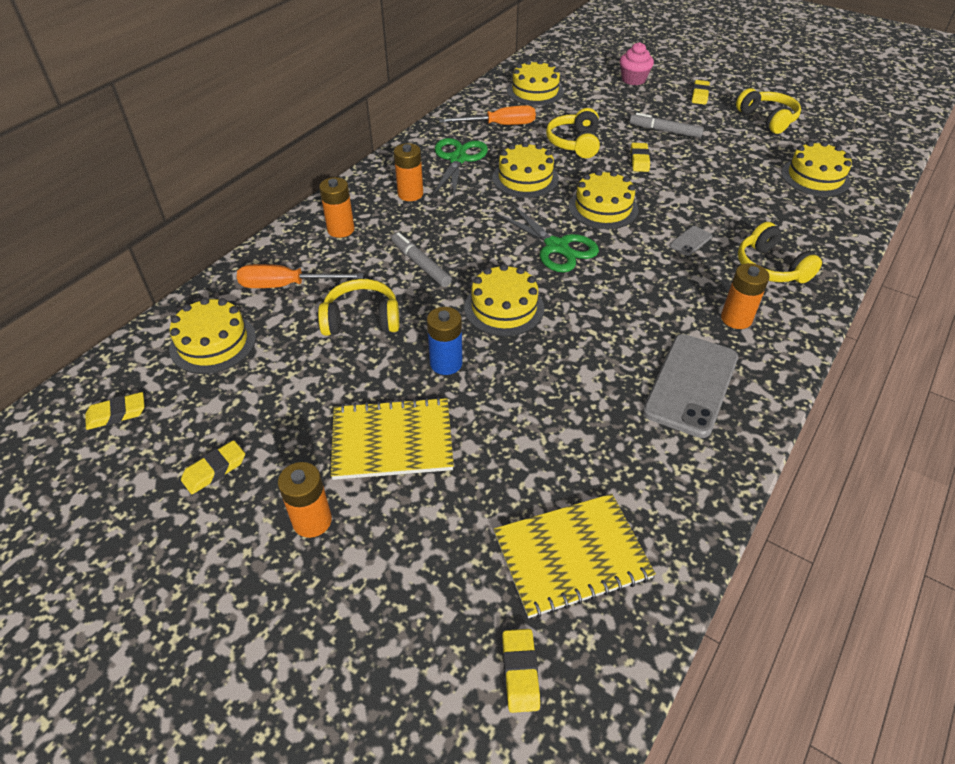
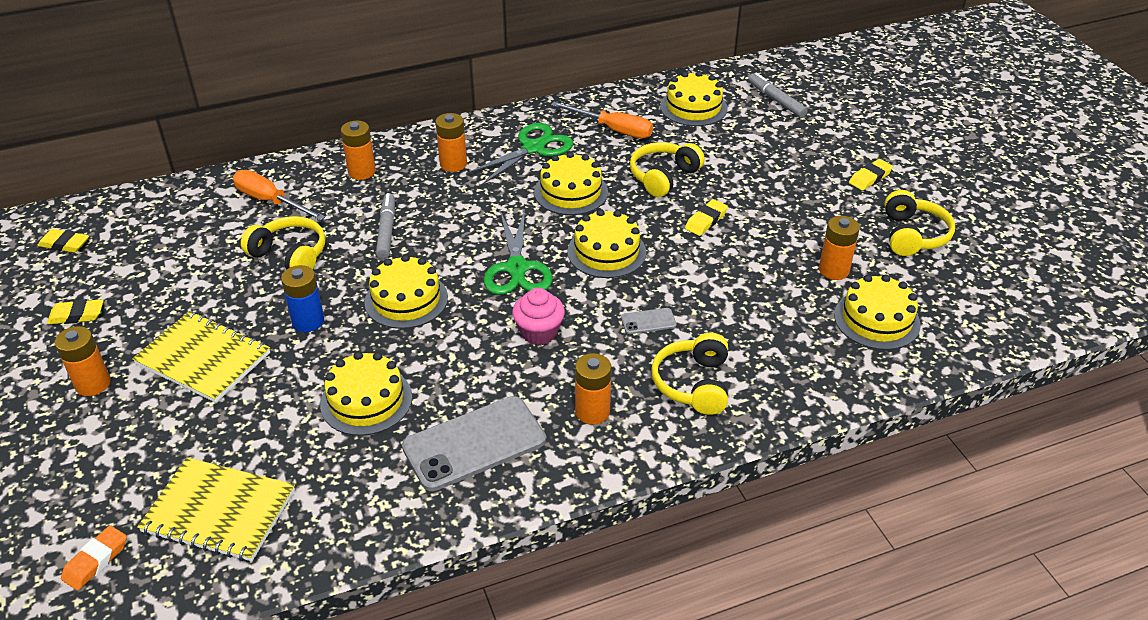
camera: 35 degrees right, 5 degrees down
yellow cake [169,297,256,374] -> yellow cake moved to [320,351,412,436]
yellow eraser [502,629,540,713] -> orange eraser [61,525,127,590]
pink cupcake [620,42,654,85] -> pink cupcake moved to [512,288,565,345]
grey marker [630,113,704,138] -> grey marker moved to [748,72,808,118]
none -> orange battery [819,216,860,280]

